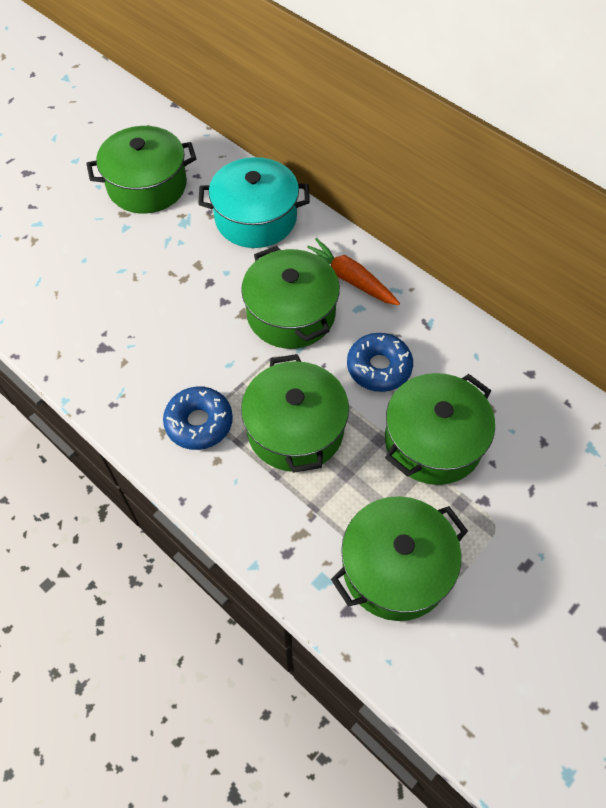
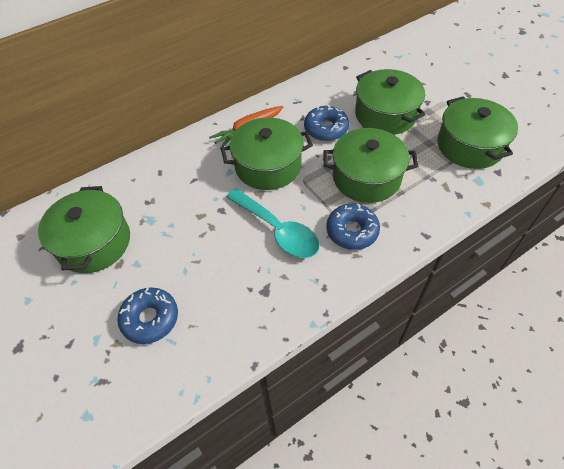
camera: 75 degrees left, 5 degrees down
turquoise pot [198,157,310,248] -> none
none -> blue donut [117,287,178,344]
none -> turquoise spoon [226,188,320,258]

